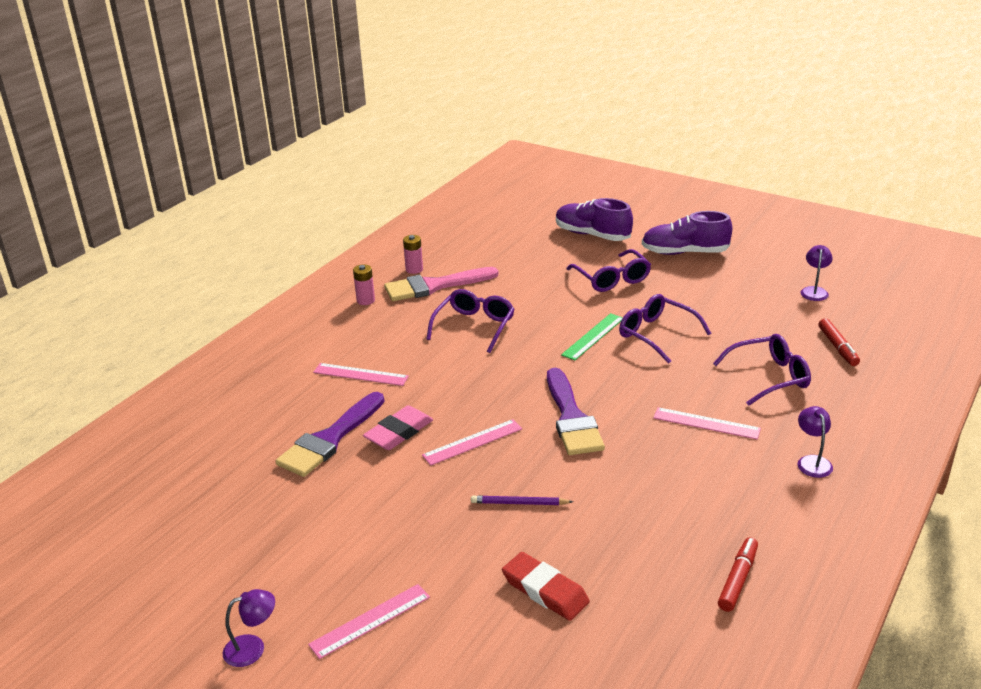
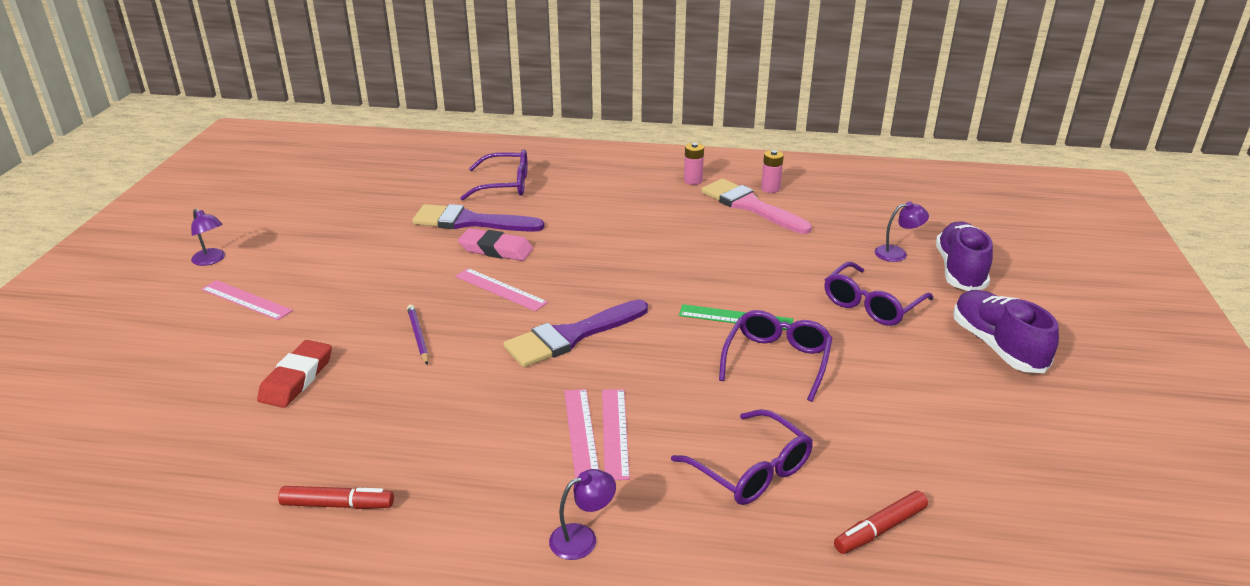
camera: 65 degrees right, 0 degrees up
pink ruler [313,363,409,386] -> pink ruler moved to [564,389,599,479]
purple glasses [427,289,514,353] -> purple glasses moved to [460,149,527,200]
purple lamp [801,245,833,301] -> purple lamp moved to [875,202,929,262]

